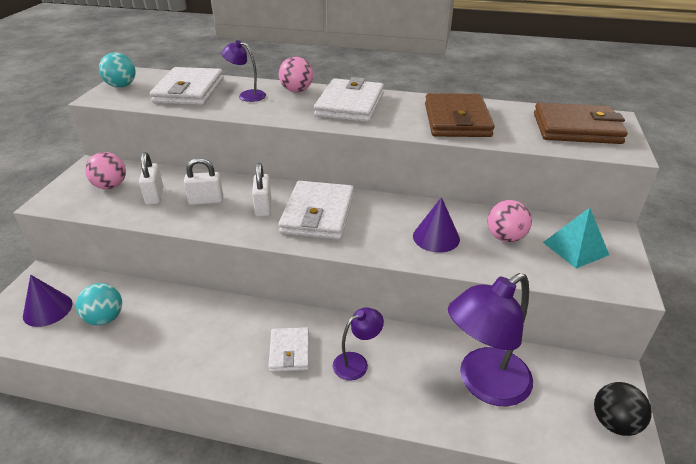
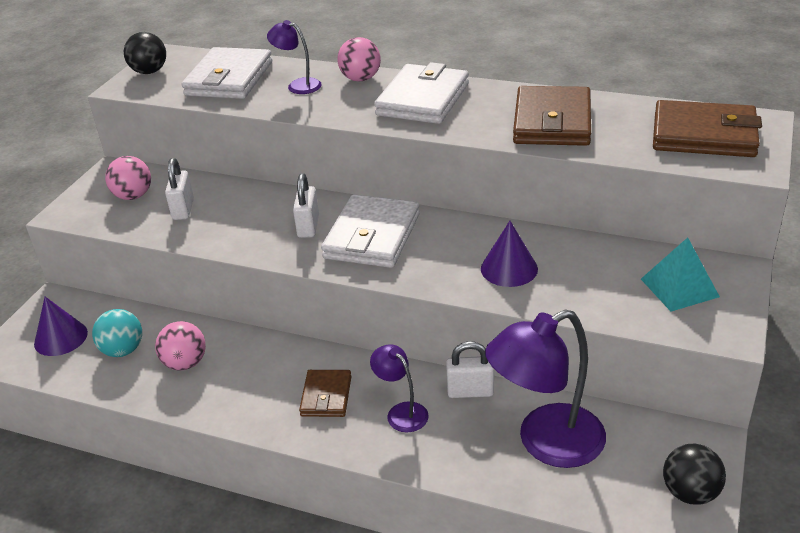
camera: 10 degrees right, 0 degrees up
turquoise ball [99,52,136,88] -> black ball [124,32,166,74]
white padlock [184,158,223,205] -> white padlock moved to [446,341,494,398]
white wallet [268,327,309,372] -> brown wallet [299,370,352,417]
purple lamp [333,307,384,381] -> purple lamp turned 105 degrees counterclockwise [370,344,429,432]
pink ball [488,200,532,242] -> pink ball moved to [155,321,206,371]

